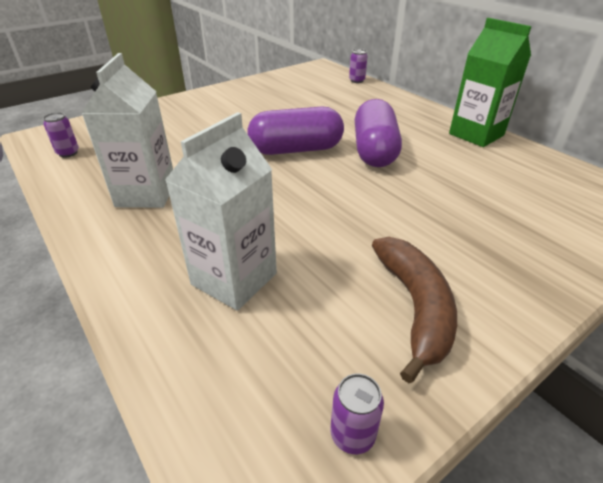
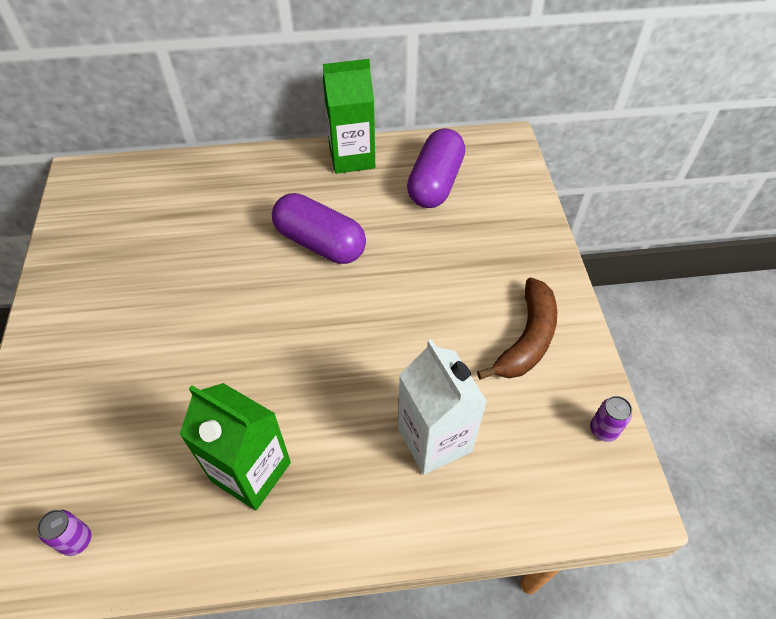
camera: 60 degrees left, 15 degrees up
white carton [82,53,173,208] -> green carton [179,383,291,510]
purple capsule [247,107,344,155] -> purple capsule moved to [407,128,465,208]
purple can [349,49,367,83] -> none
brown banana [372,237,457,383] -> brown banana turned 90 degrees clockwise [477,277,557,380]

